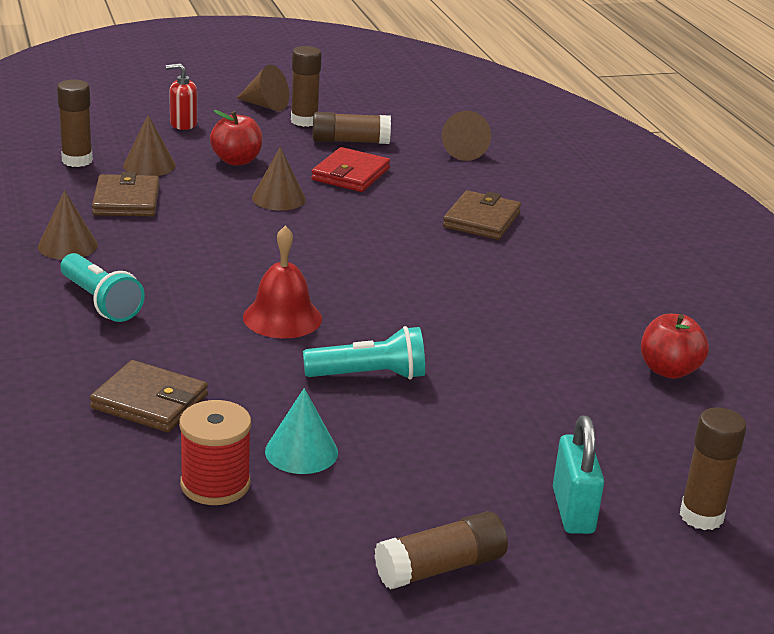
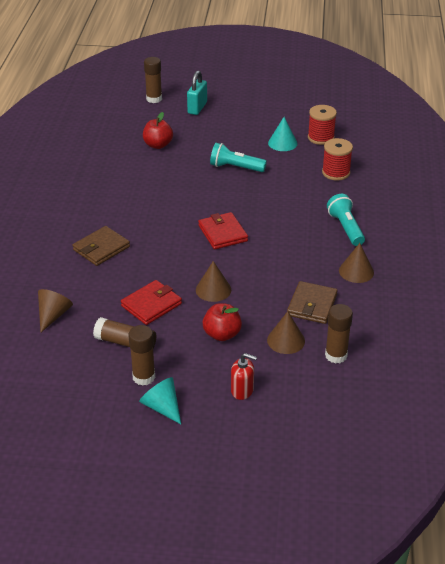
camera: 155 degrees left, 10 degrees up
brown wallet [90,360,208,432] -> red spool [322,138,353,180]
brown cone [237,65,289,111] -> turquoise cone [139,377,181,424]
red bell [243,226,322,338] -> none
brown glue stick [374,511,508,590] -> none
red apple [641,314,709,379] -> red apple moved to [143,112,173,149]
none -> red wallet [198,212,248,249]

